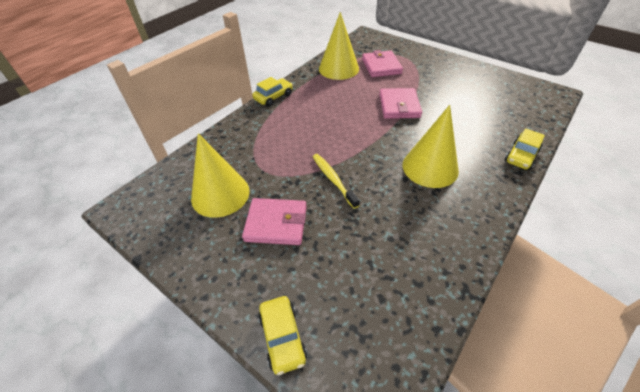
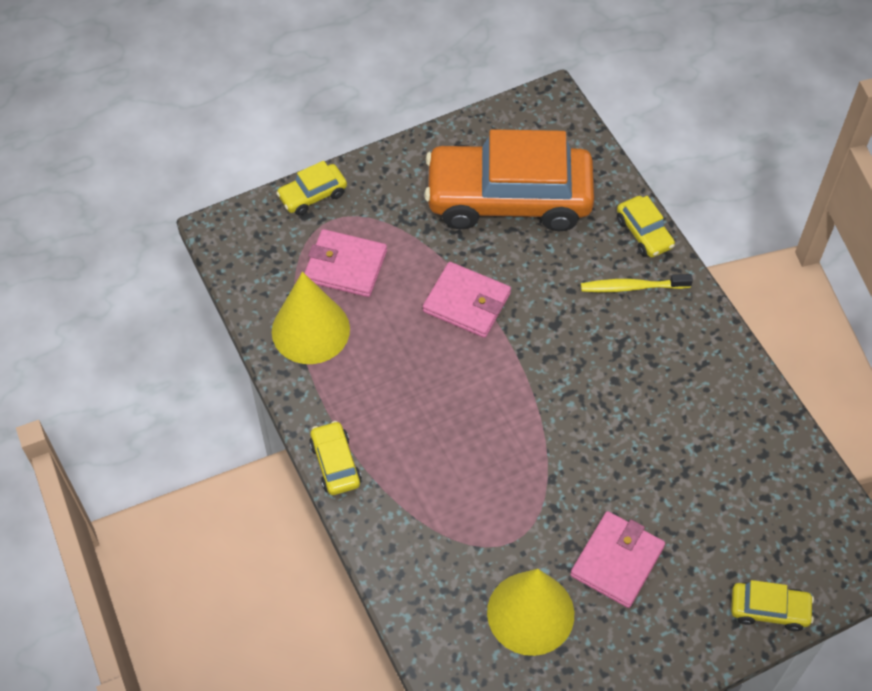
camera: 65 degrees left, 10 degrees up
yellow toothbrush [313,154,360,209] -> yellow toothbrush moved to [581,274,693,292]
yellow cone [403,105,459,188] -> none
none -> yellow car [276,161,347,215]
none -> orange car [424,129,594,231]

